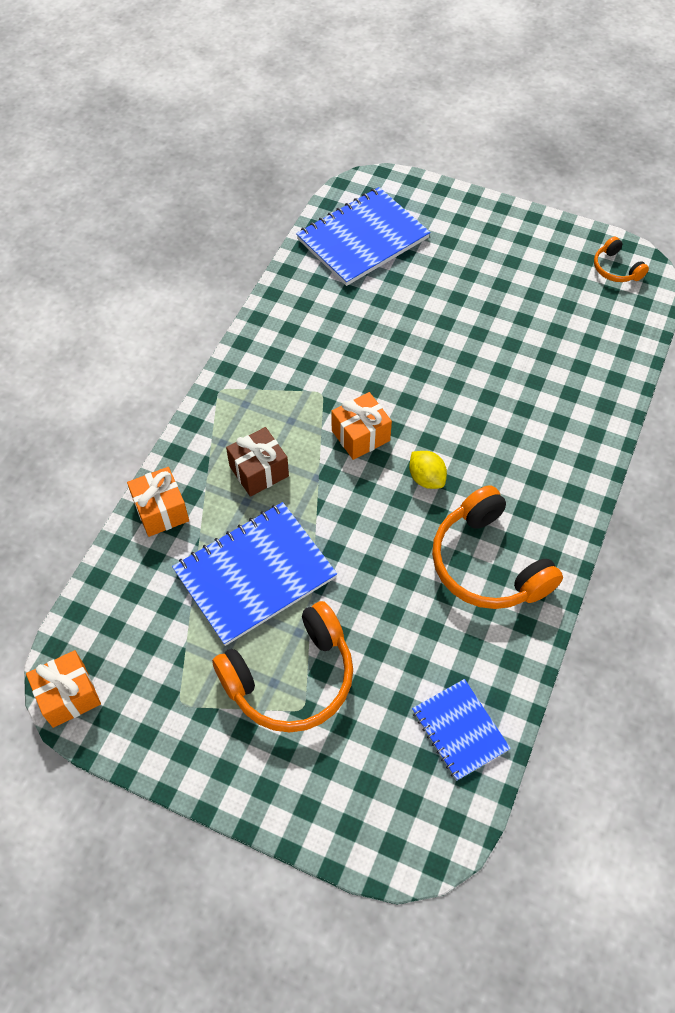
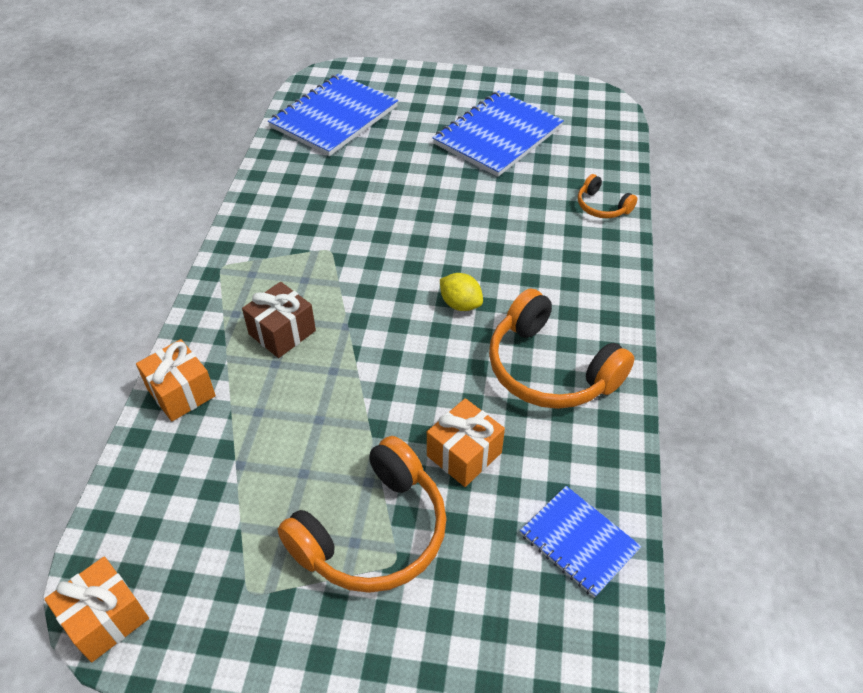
camera: 15 degrees left, 10 degrees down
blue notebook [172,502,337,646] -> blue notebook moved to [432,90,564,177]
orange gift [331,392,392,460] -> orange gift moved to [427,398,505,487]
orange headphones [594,237,649,282] -> orange headphones moved to [578,174,637,218]

